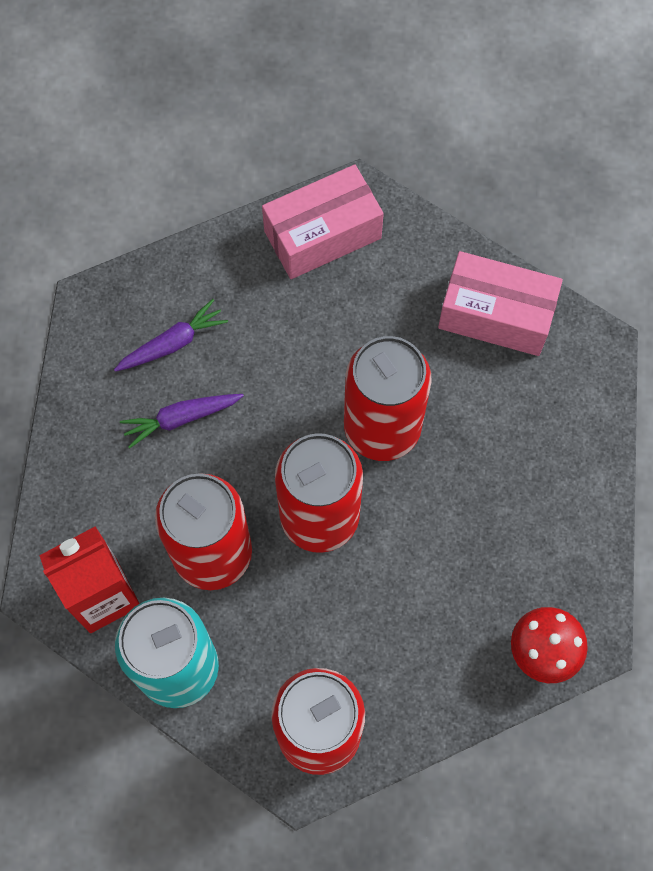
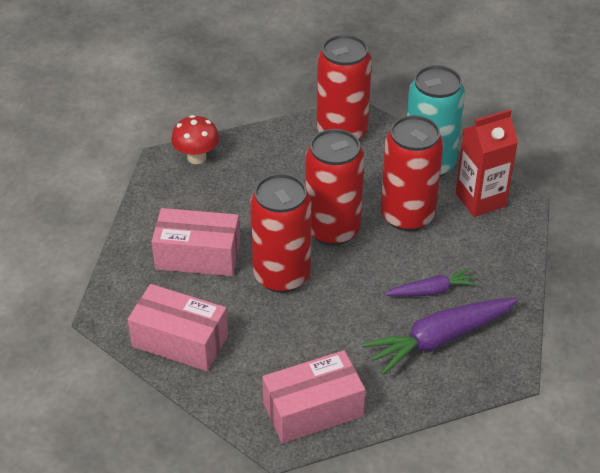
camera: 175 degrees left, 25 degrees down
purple carrot [114,299,228,372] -> purple carrot [362,297,518,375], size x1.75
none -> pink box [152,208,240,276]

